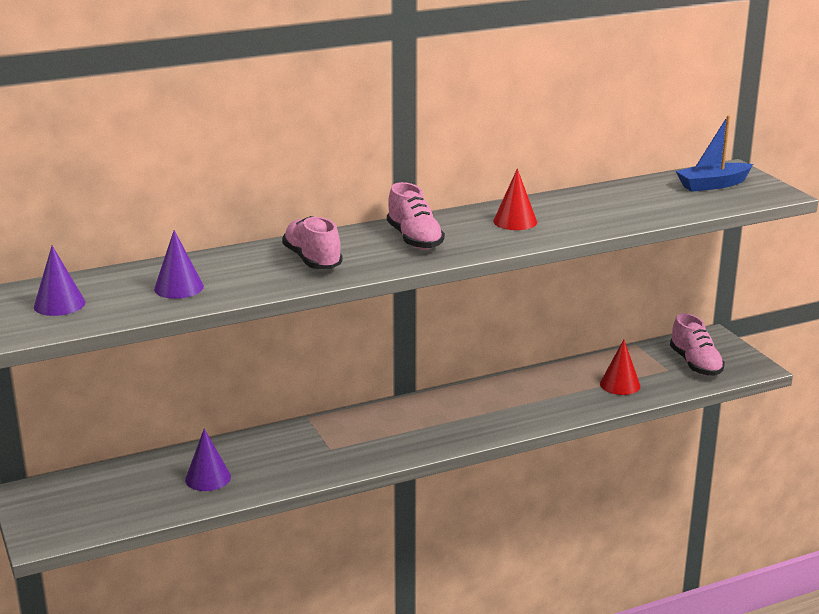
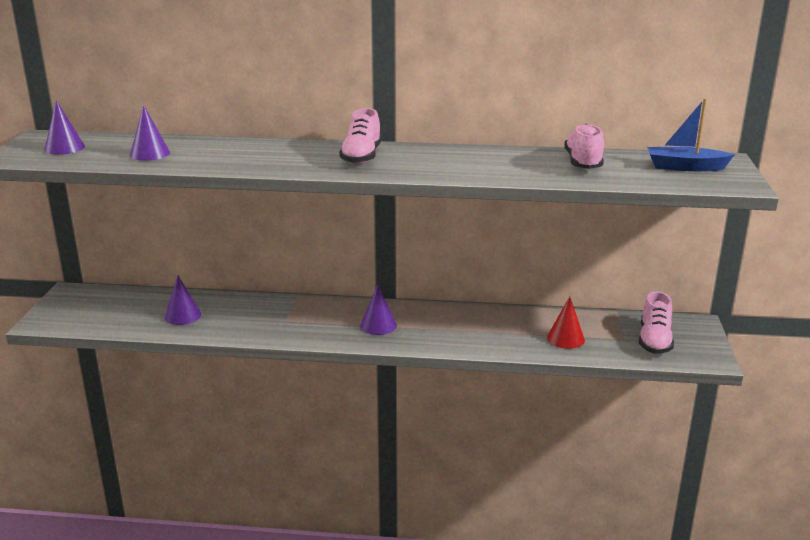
camera: 30 degrees right, 0 degrees up
pink shoe [282,216,343,269] -> pink shoe moved to [564,124,604,169]
red cone [493,168,537,230] -> none
none -> purple cone [360,284,397,335]

